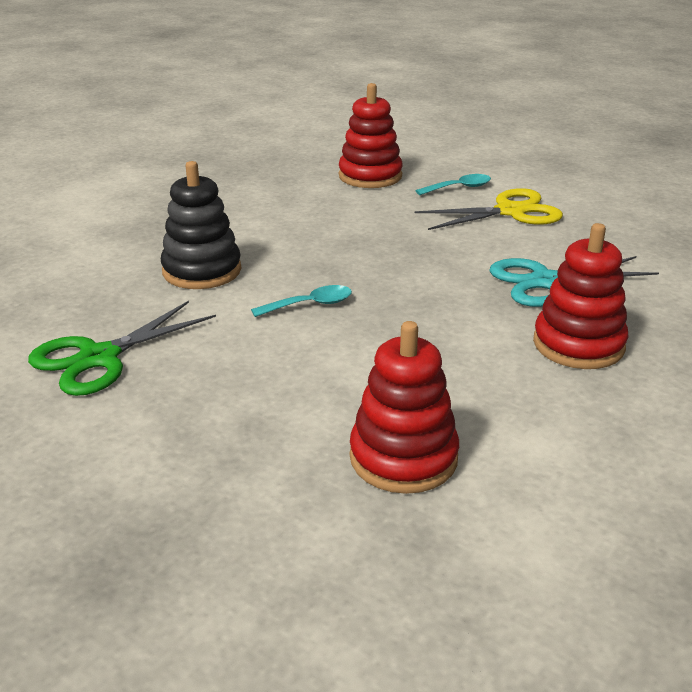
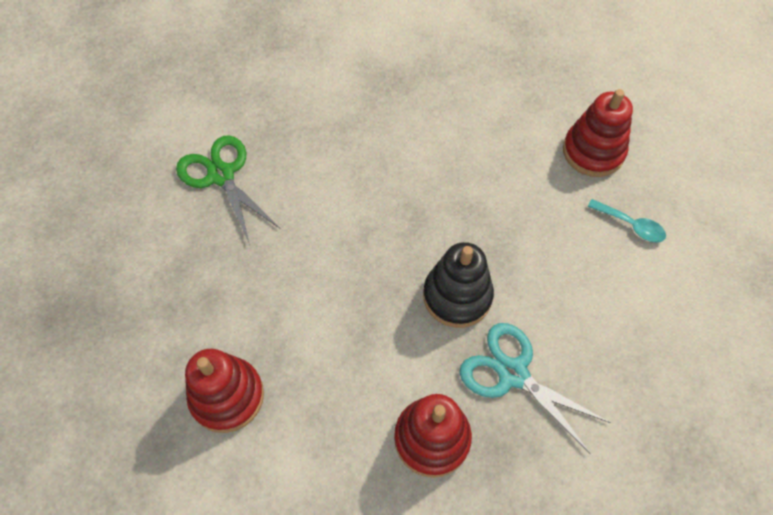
camera: 55 degrees right, 30 degrees up
green scissors [28,301,216,396] -> green scissors turned 45 degrees clockwise [176,135,280,245]
black stacking toy [161,161,241,289] -> black stacking toy moved to [423,242,494,328]
turquoise spoon [251,285,352,317] -> none
yellow scissors [414,188,563,230] -> none

